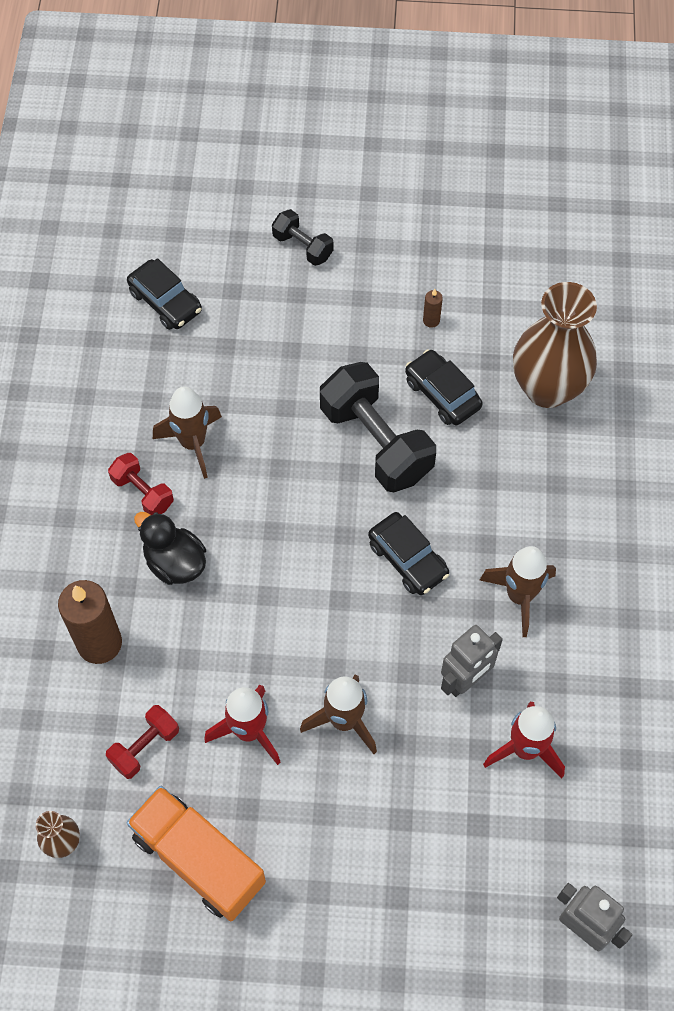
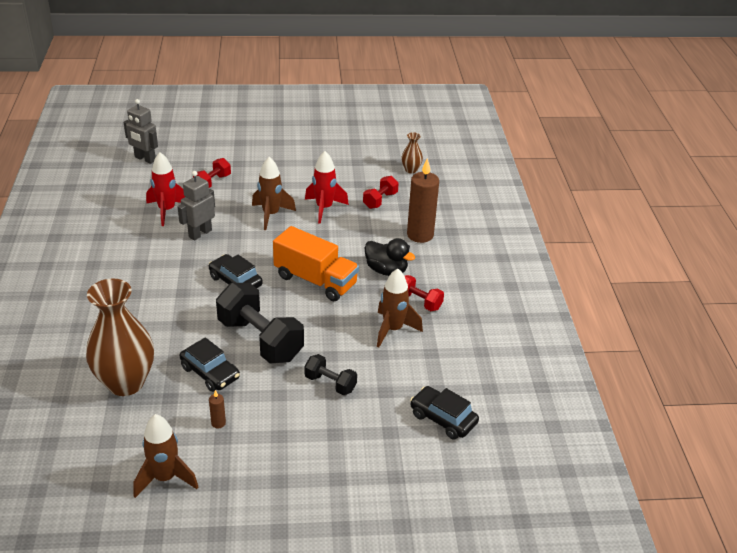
camera: 170 degrees right, 25 degrees down
orange truck [126,786,266,921] -> orange truck moved to [273,226,359,301]
black dumbbell [272,209,334,266] -> black dumbbell moved to [304,354,357,395]
brown rocket [480,546,556,637] -> brown rocket moved to [133,414,198,498]
none -> red dumbbell [193,158,231,188]

